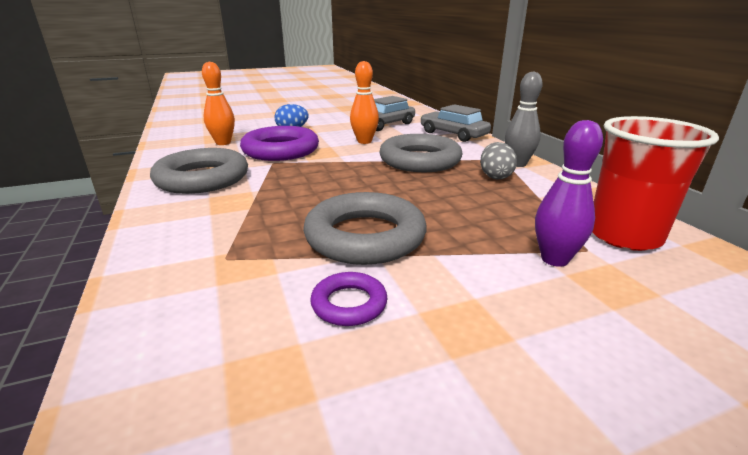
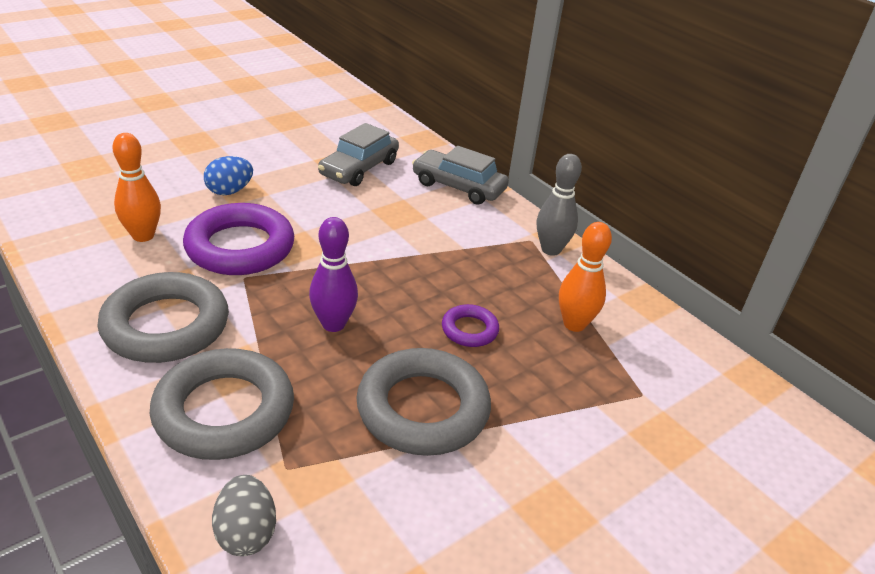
camera: 20 degrees left, 10 degrees up
purple ring [310,272,388,326] -> purple ring moved to [442,304,499,347]
orange bowling pin [350,61,379,144] -> orange bowling pin moved to [559,222,612,332]
grey ring [379,134,462,172] -> grey ring moved to [150,348,294,460]
grey egg [480,142,517,180] -> grey egg moved to [212,475,276,556]
purple bowling pin [535,120,603,267] -> purple bowling pin moved to [309,217,358,332]
red cup [592,116,719,251] -> none

